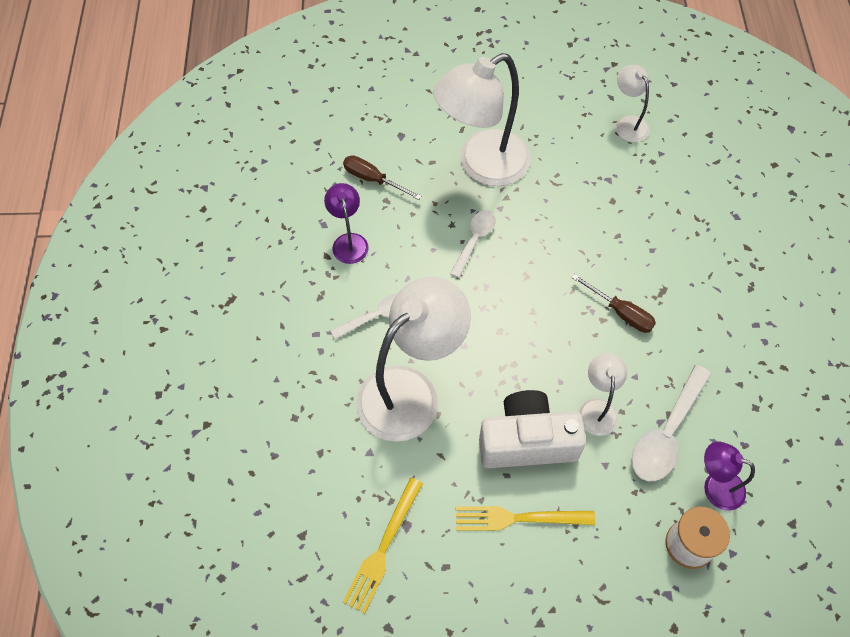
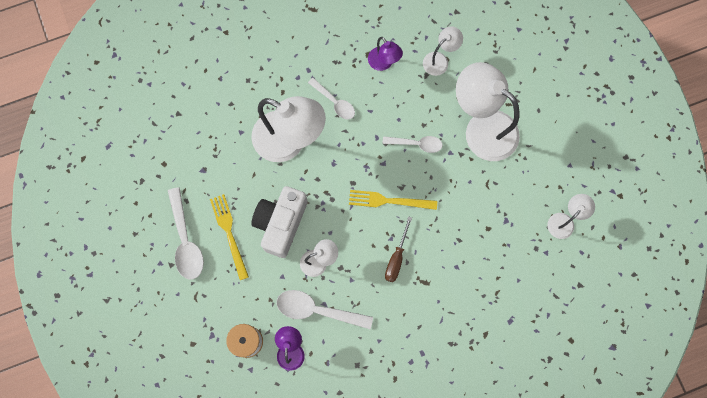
camera: 70 degrees right, 15 degrees up
purple lamp [324,183,369,264] -> purple lamp turned 90 degrees clockwise [368,37,403,71]
brown screwdriver [343,155,421,200] -> white lamp [423,26,463,76]
yellow fork [343,478,423,614] -> yellow fork moved to [349,190,437,210]
white camera [479,390,586,468] -> white camera turned 135 degrees counterclockwise [251,186,308,258]
none -> white spoon [168,187,204,280]

